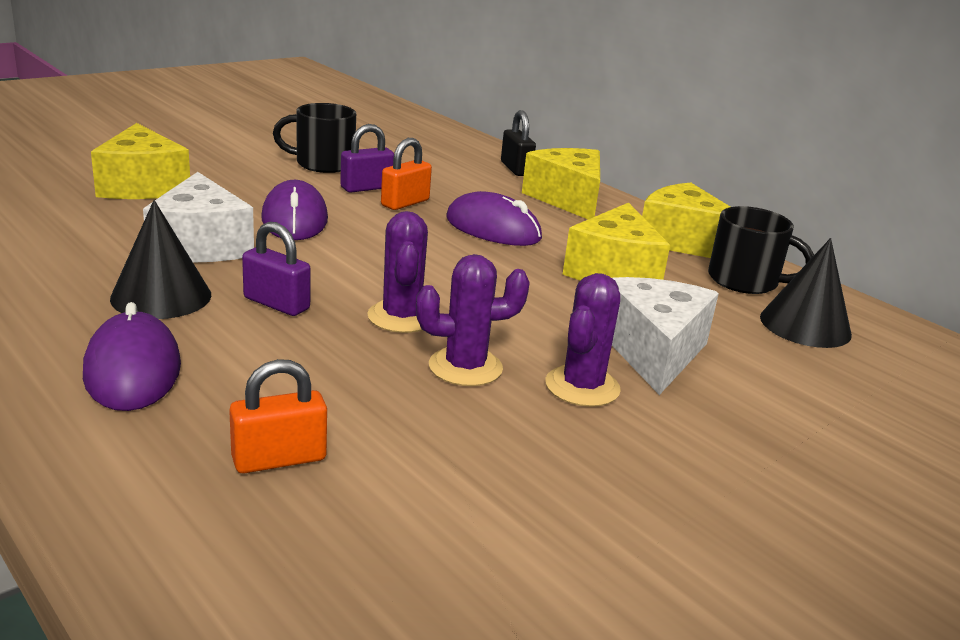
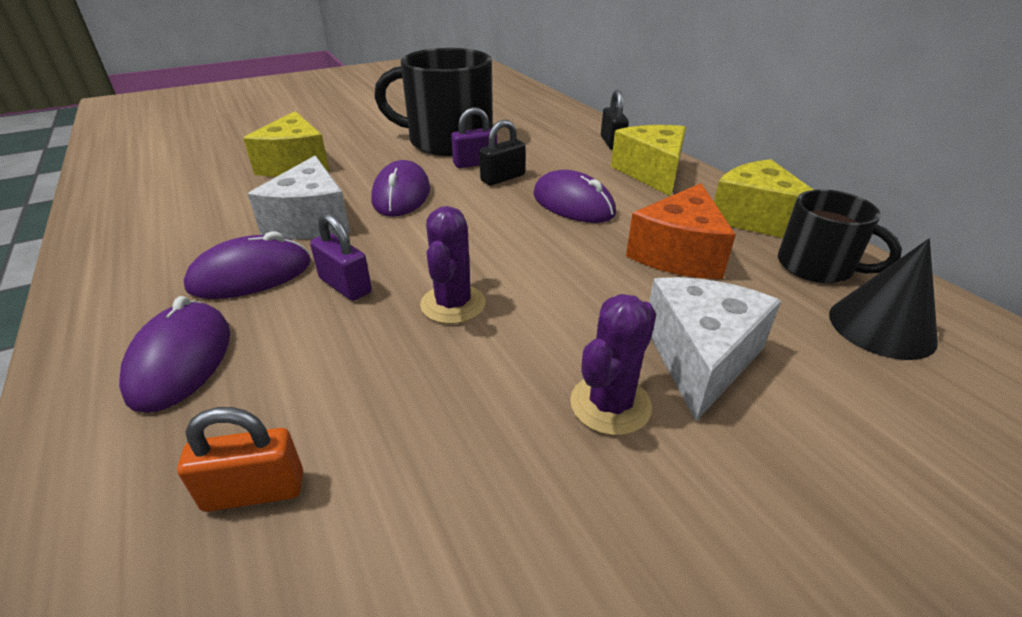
camera: 15 degrees right, 10 degrees up
black cone [110,200,211,319] -> purple mouse [184,231,310,299]
black mug [273,103,356,173] -> black mug [374,48,493,156], size x1.75
orange padlock [381,138,432,210] -> black padlock [479,120,526,185]
purple cactus [416,254,530,386] -> none
yellow cheese [563,203,670,281] -> orange cheese [626,183,736,279]

